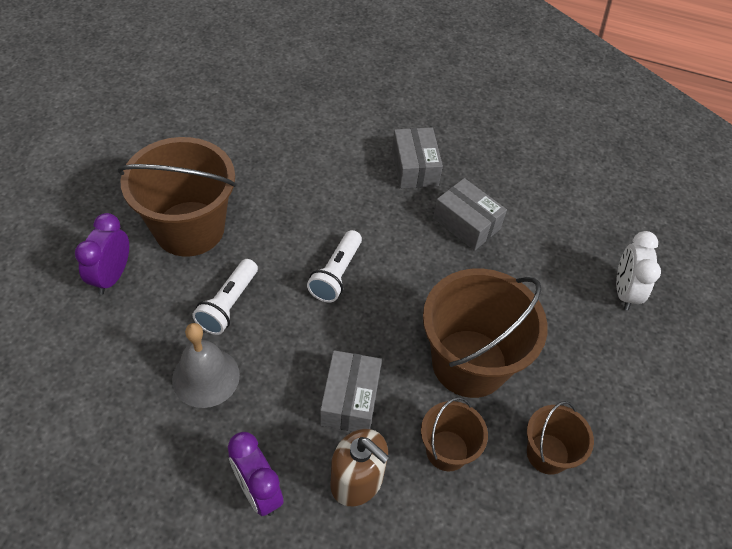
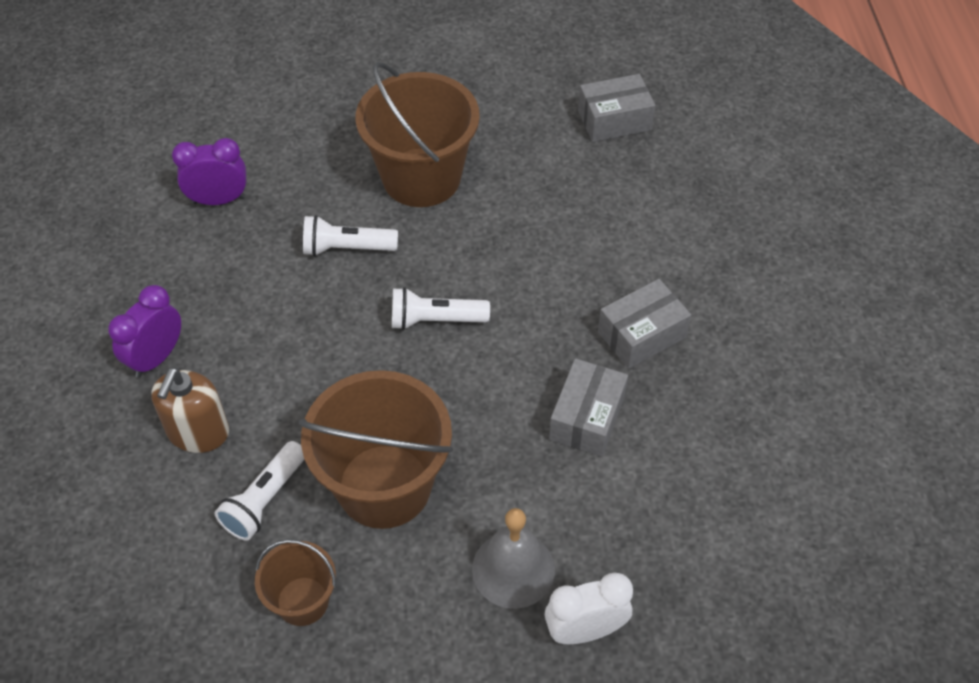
camera: 70 degrees right, 0 degrees up
purple clock [75,213,129,295] -> purple clock moved to [172,138,246,205]
grey bell [172,323,240,408] -> grey bell moved to [472,508,555,609]
grey box [320,350,382,432] -> grey box moved to [578,74,656,142]
brown bucket [421,397,488,471] -> white flashlight [215,441,304,541]

